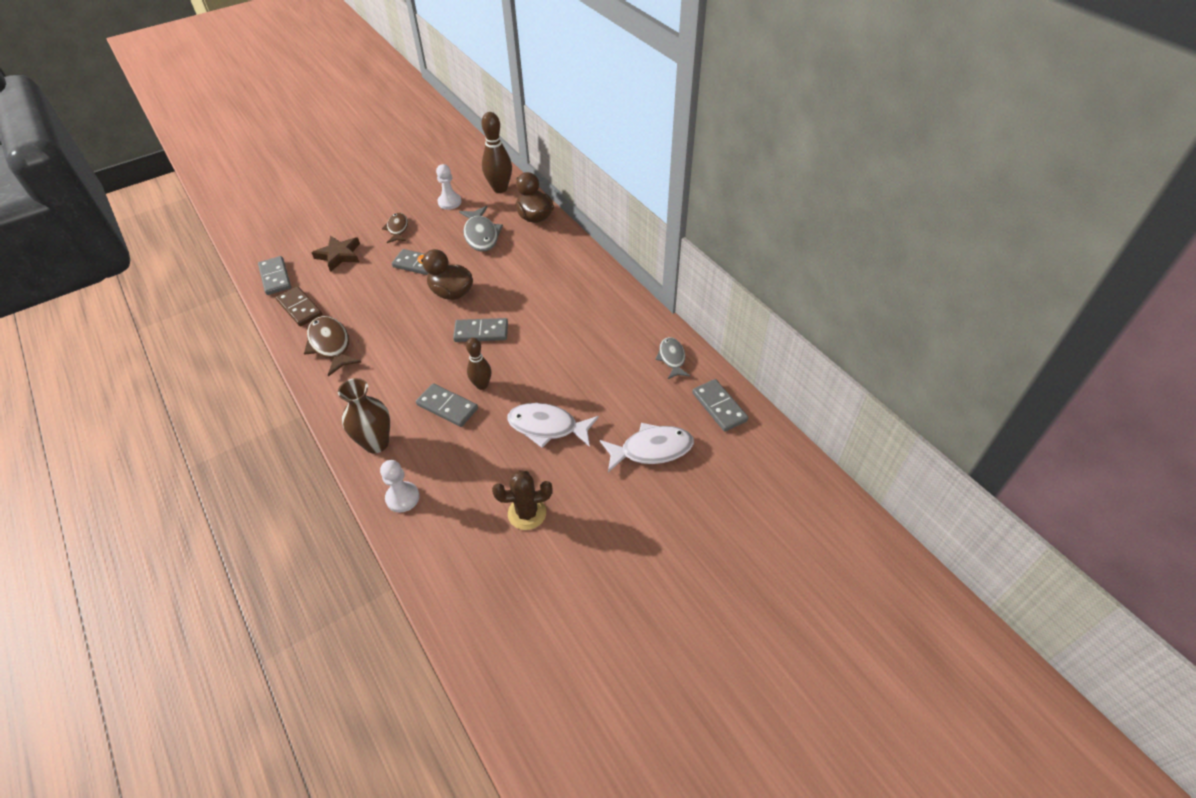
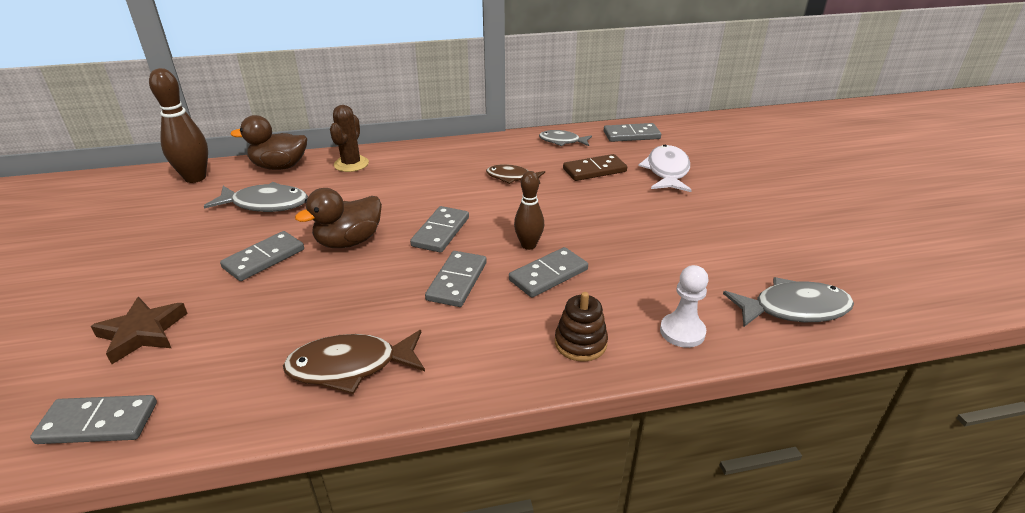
camera: 70 degrees left, 15 degrees down
brown domino [276,286,322,326] -> brown domino moved to [563,154,627,181]
brown vase [338,378,390,453] -> brown stacking toy [555,292,608,362]
brown fish [382,213,408,243] -> brown fish moved to [486,164,545,184]
white pawn [436,164,462,210] -> none
brown cactus [492,470,553,530] -> brown cactus moved to [330,105,369,172]
white fish [507,403,599,448] -> none
none -> grey domino [425,251,487,307]
none -> grey fish [723,277,854,327]

